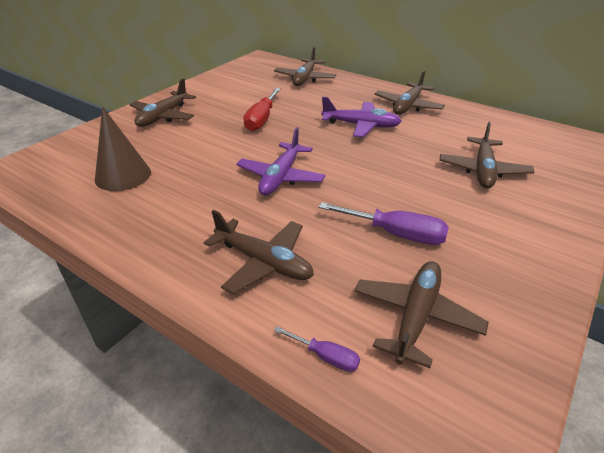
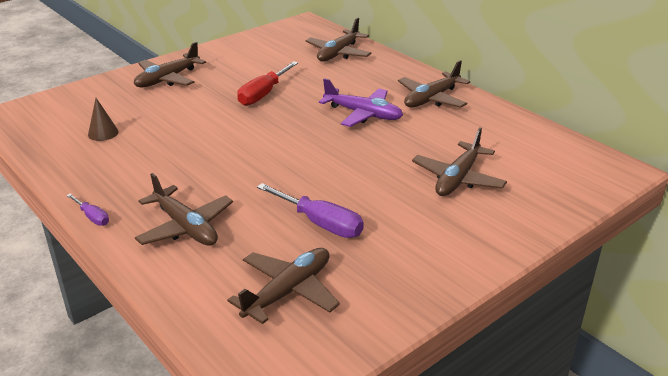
camera: 15 degrees right, 5 degrees down
brown cone [95,107,151,191] -> brown cone [88,98,119,141], size x0.57
purple plane [236,127,325,195] -> none
purple screwdriver [274,326,360,372] -> purple screwdriver moved to [66,194,109,226]

